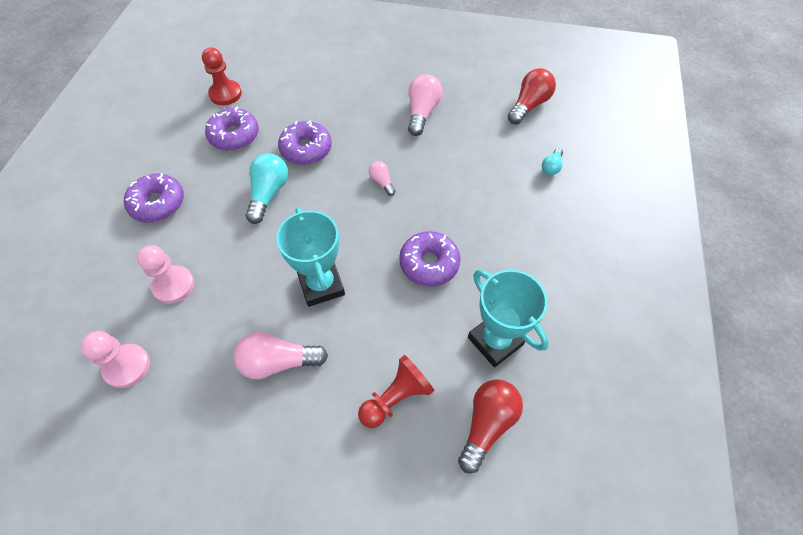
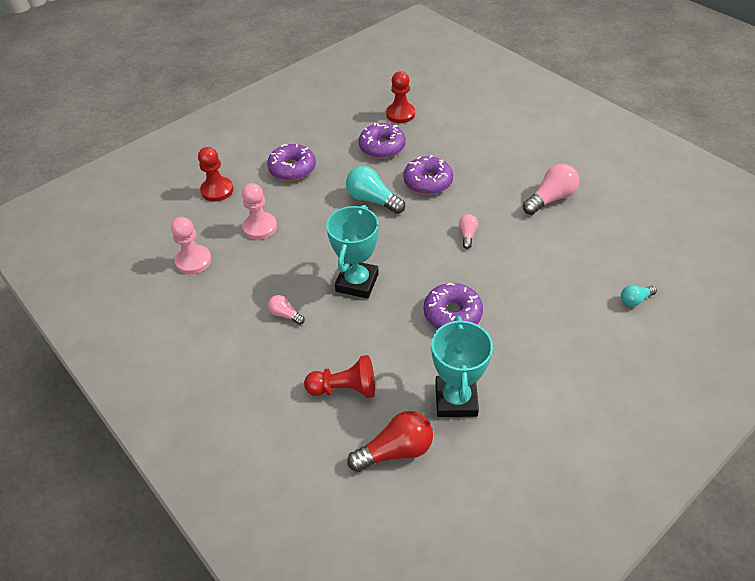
camera: 40 degrees right, 10 degrees down
pink light bulb [234,332,328,379] -> pink light bulb [268,295,305,325], size x0.54
turquoise light bulb [245,153,288,224] -> turquoise light bulb turned 105 degrees counterclockwise [346,166,405,214]
red light bulb [508,68,556,124] -> none
none -> red pawn [198,147,233,202]

